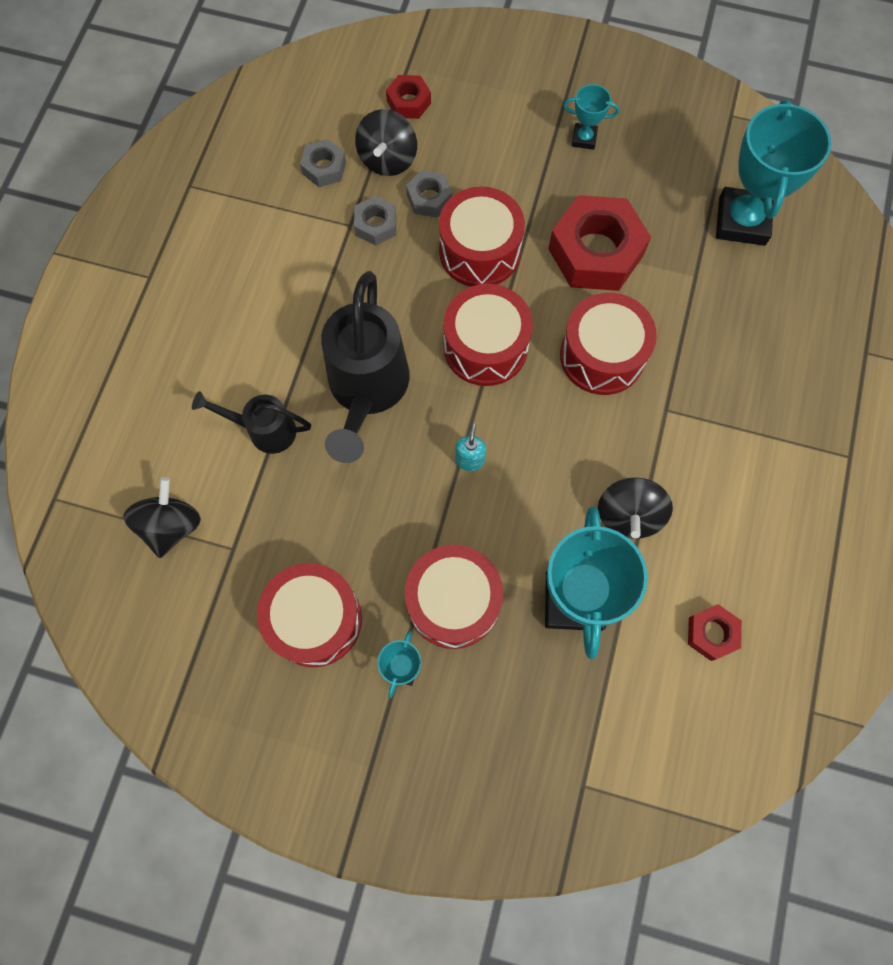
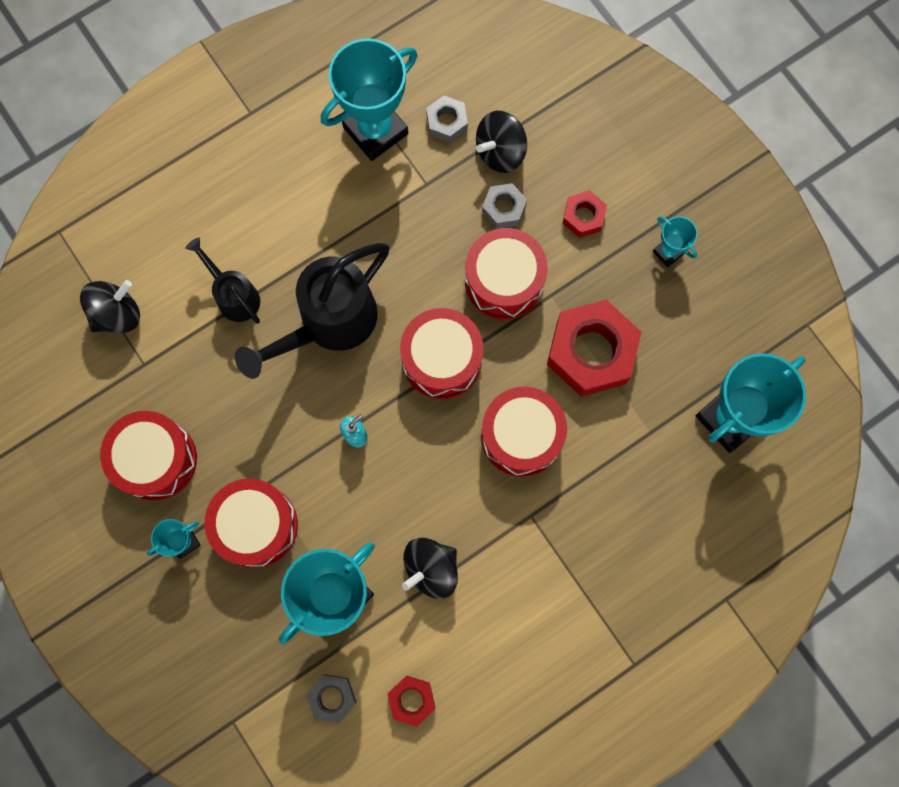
camera: 40 degrees right, 5 degrees up
grey nut [354,196,396,246] -> grey nut moved to [306,674,356,723]
red nut [386,75,431,119] -> red nut moved to [562,191,607,238]
none -> turquoise trophy [321,38,417,161]

